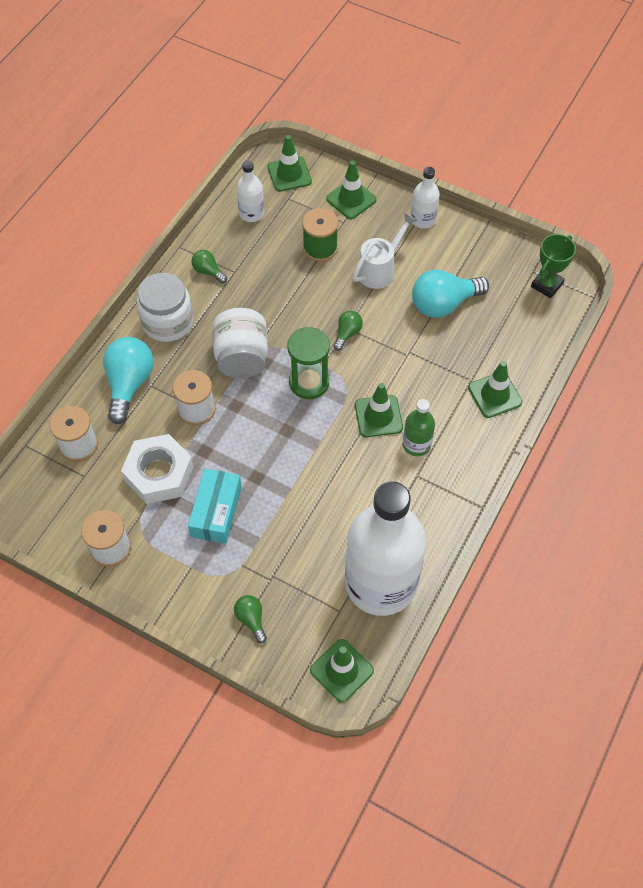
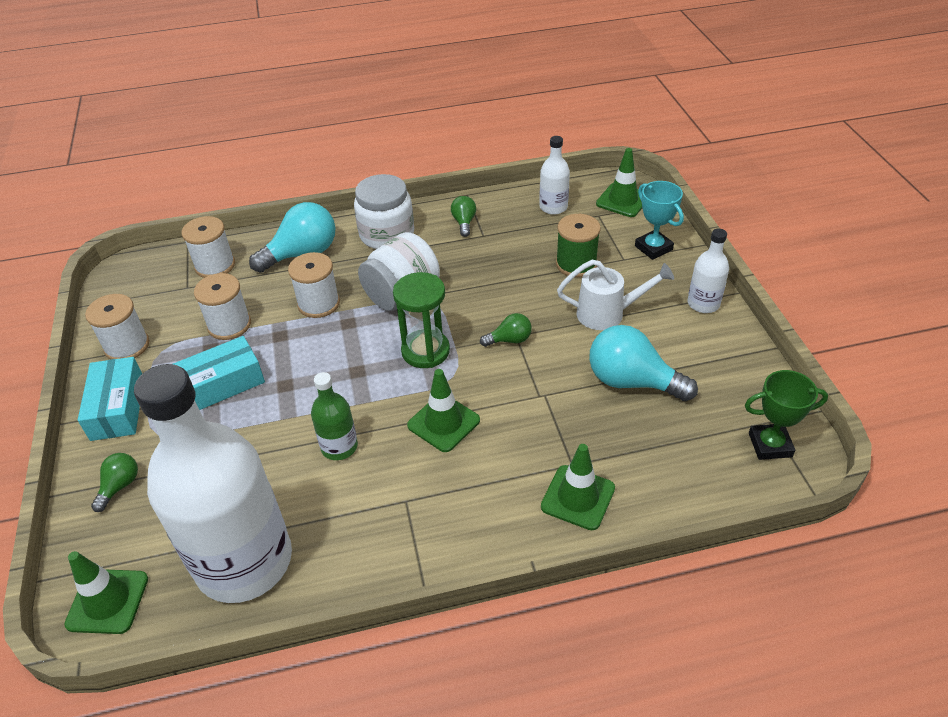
camera: 50 degrees right, 15 degrees down
white nut [121,434,194,504] -> white spool [194,273,251,340]
green traffic cone [326,161,376,219] -> turquoise trophy [635,181,684,260]
green bottle [403,399,435,456] -> green bottle moved to [311,372,358,460]
none -> turquoise box [78,357,142,441]

